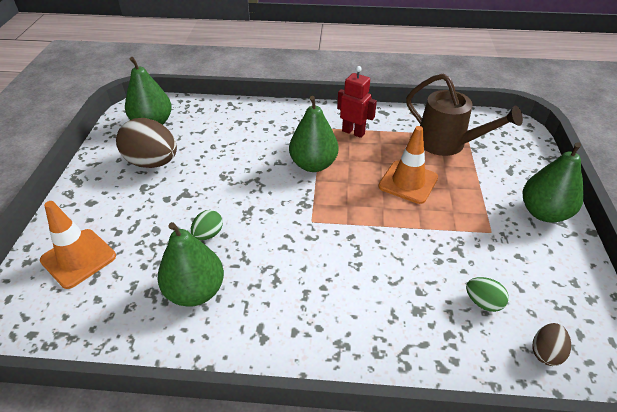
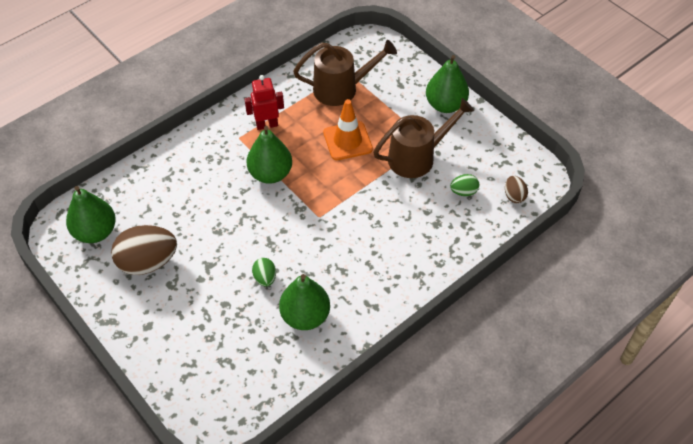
camera: 45 degrees left, 10 degrees up
orange traffic cone [40,201,116,289] -> none
none -> brown watering can [373,98,474,178]

